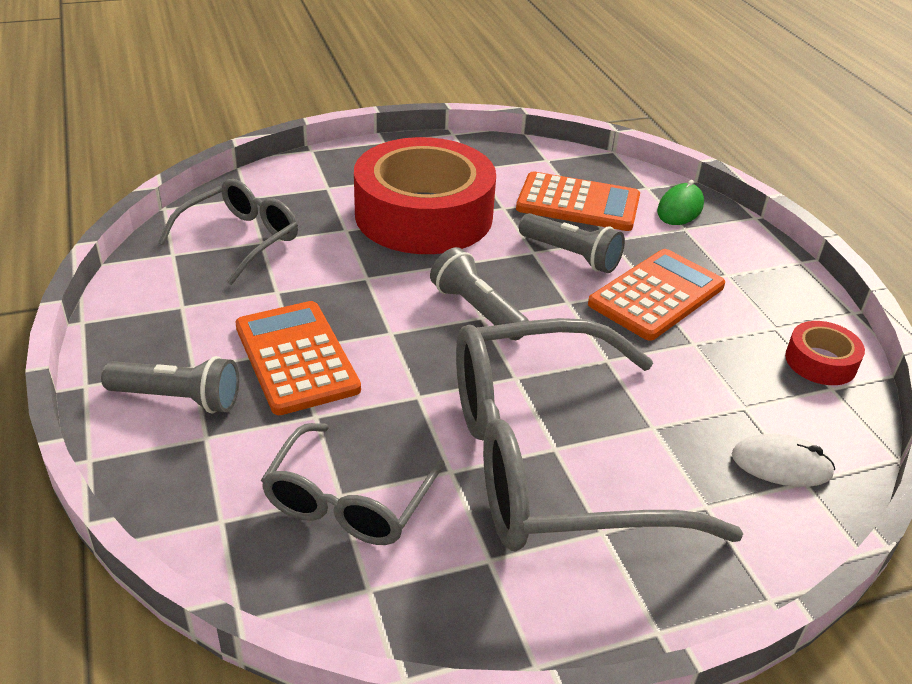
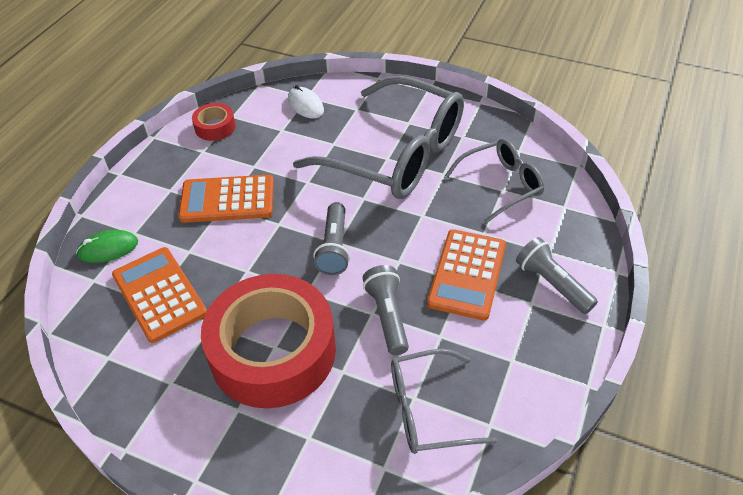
camera: 135 degrees left, 10 degrees up
grey flashlight [519,213,625,273] -> grey flashlight moved to [363,265,409,355]

